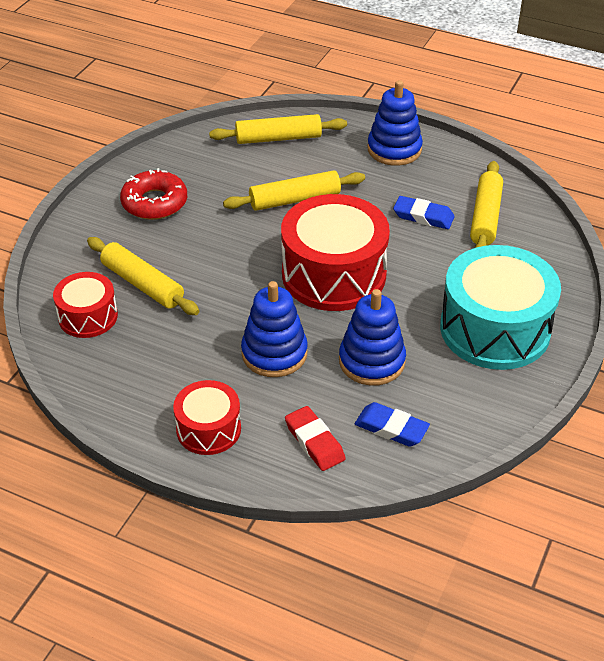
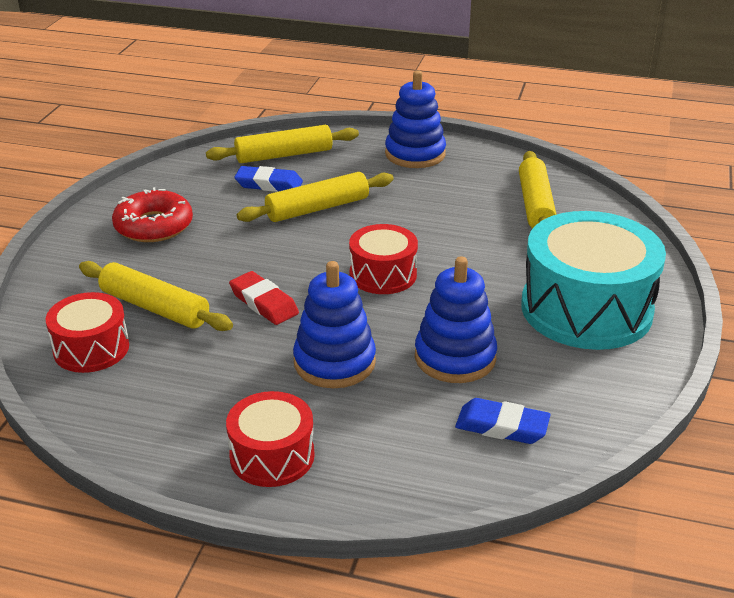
camera: 10 degrees left, 10 degrees down
red drum [281,194,390,311] -> red drum [349,224,418,294], size x0.54
red eraser [285,406,346,471] -> red eraser moved to [229,271,299,325]
blue eraser [393,196,455,229] -> blue eraser moved to [234,166,303,192]

